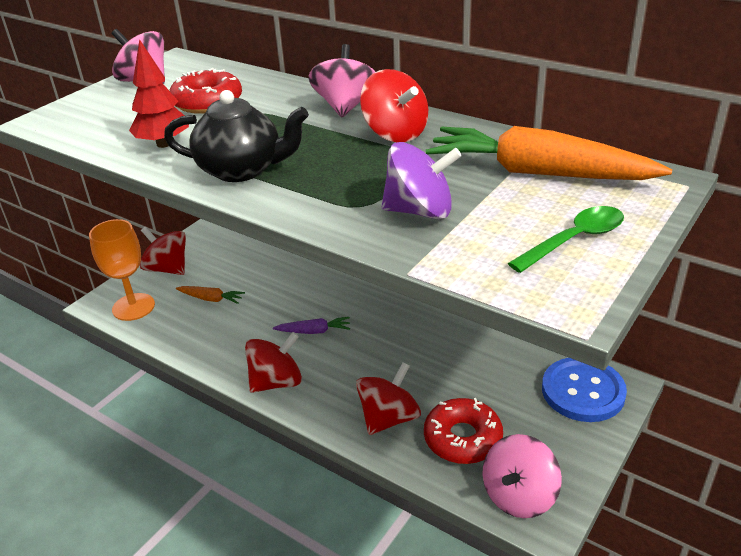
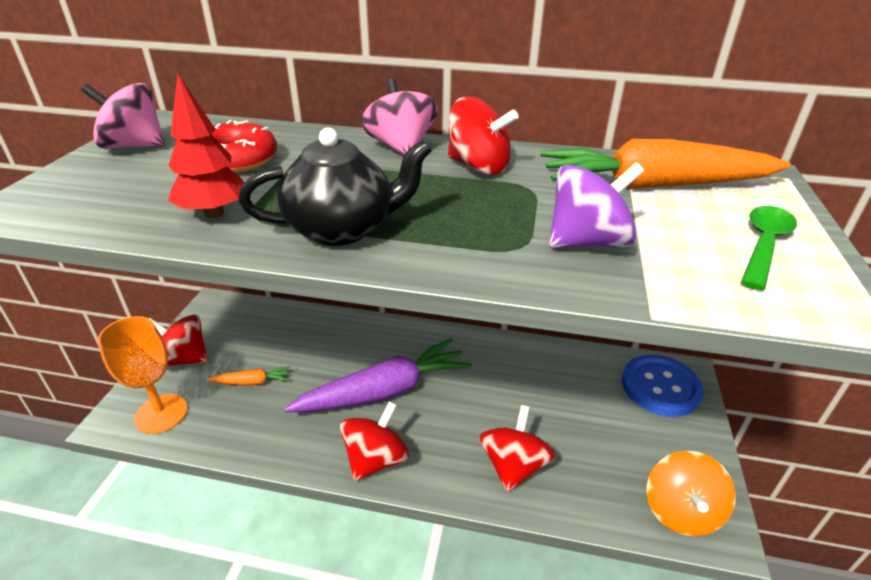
camera: 25 degrees left, 0 degrees up
purple carrot [273,317,350,334] -> purple carrot [284,338,472,412], size x2.26
red donut [424,398,503,464] -> none
pink spinning top [482,434,562,518] -> orange spinning top [647,451,736,536]

